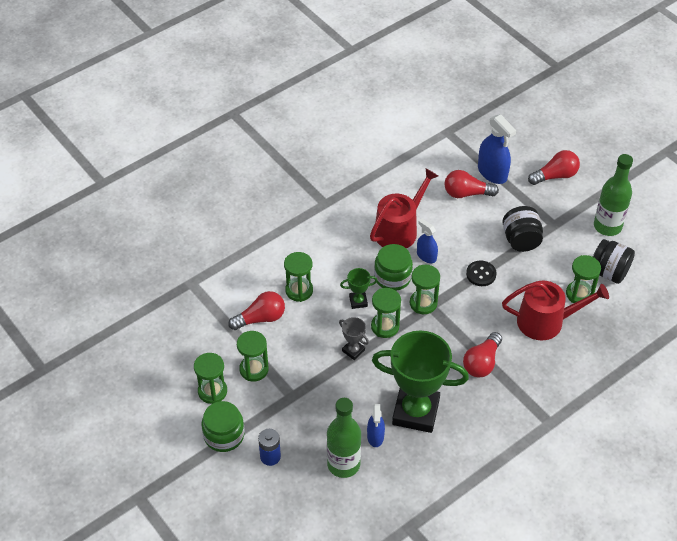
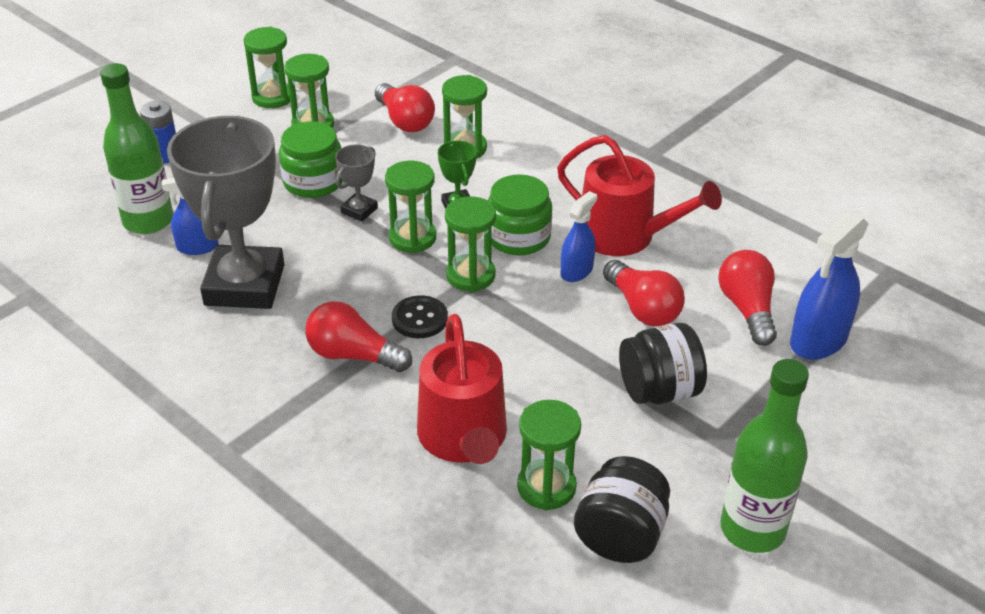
camera: 80 degrees right, 10 degrees down
green jar [202,401,245,452] -> green jar moved to [279,121,343,198]
green trophy [372,330,469,433] -> grey trophy [167,116,284,309]
black button [466,260,497,286] -> black button moved to [392,296,448,338]
red light bulb [528,150,580,185] -> red light bulb moved to [603,260,685,327]

